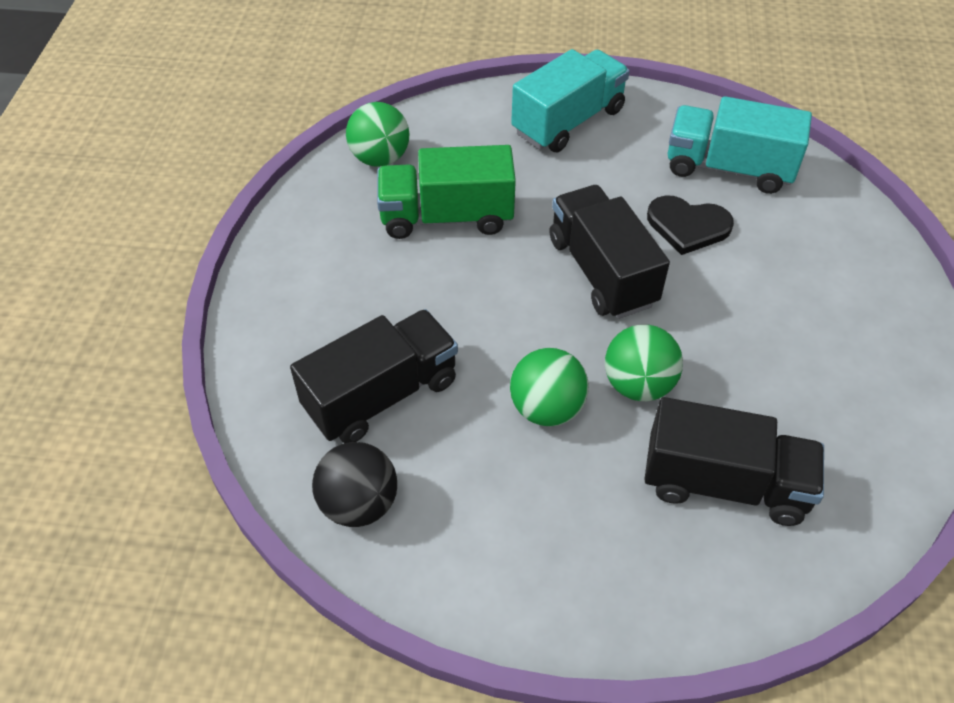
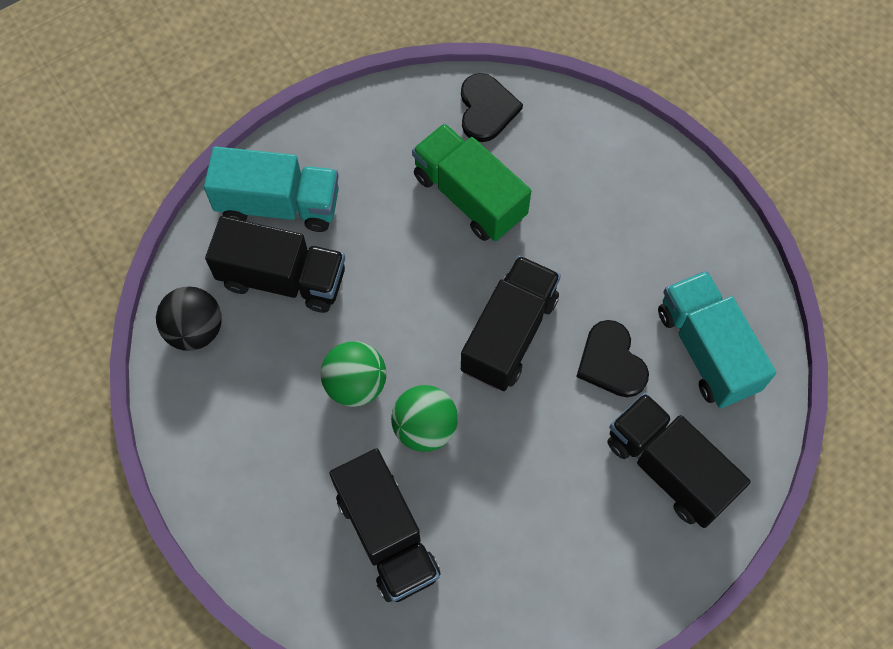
camera: 50 degrees right, 15 degrees up
green ball [346,102,410,167] -> black heart [461,73,523,142]
turquoise truck [511,49,630,152] -> turquoise truck moved to [204,146,339,232]
none -> black truck [607,393,751,528]

